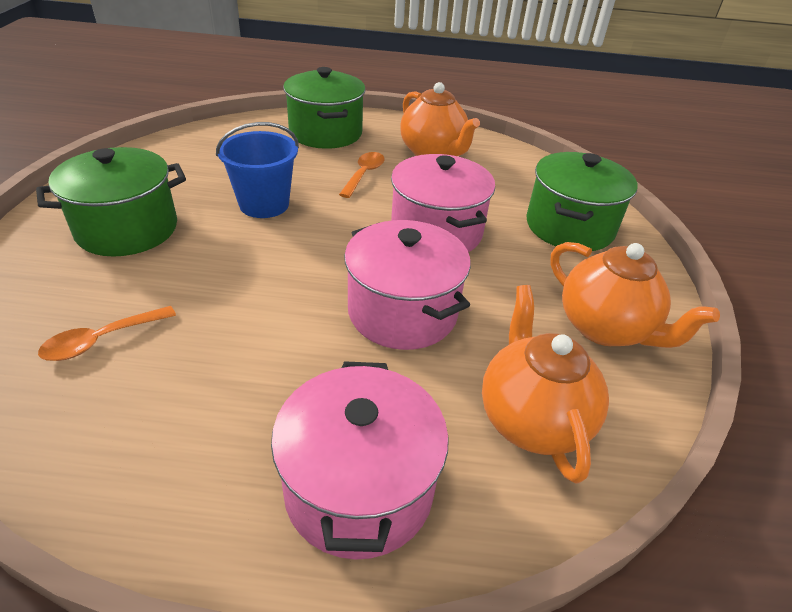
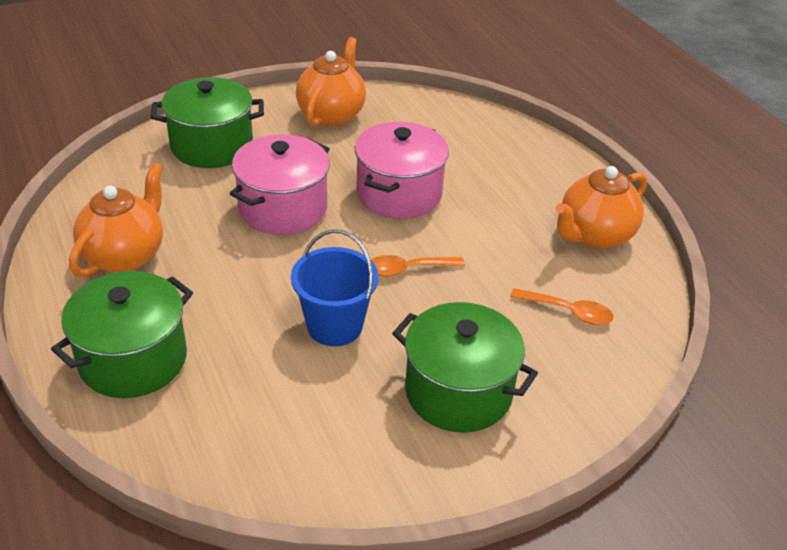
camera: 120 degrees left, 0 degrees up
pink pot [271,361,449,560] -> none
orange spoon [339,152,384,198] -> orange spoon moved to [371,255,465,276]
orange teapot [482,285,609,484] -> orange teapot moved to [555,166,647,249]

